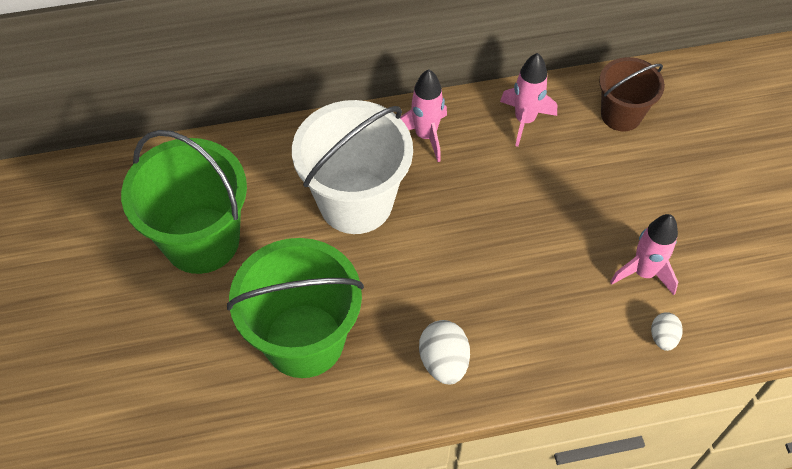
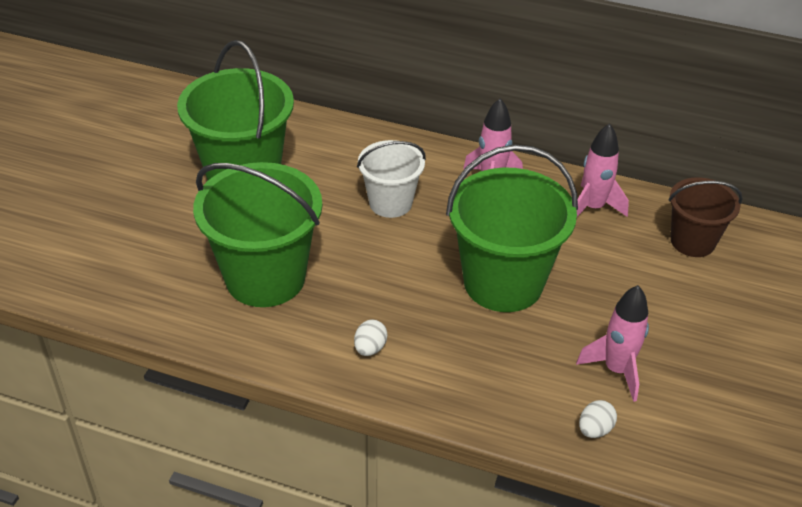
camera: 30 degrees right, 15 degrees down
white bucket [292,100,413,234] -> white bucket [357,140,426,218], size x0.58
white egg [419,320,470,384] -> white egg [354,319,388,356], size x0.61
none -> green bucket [446,145,578,312]

